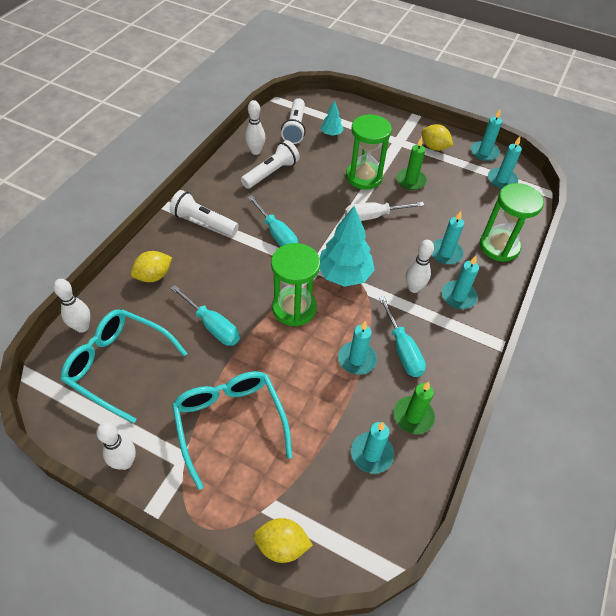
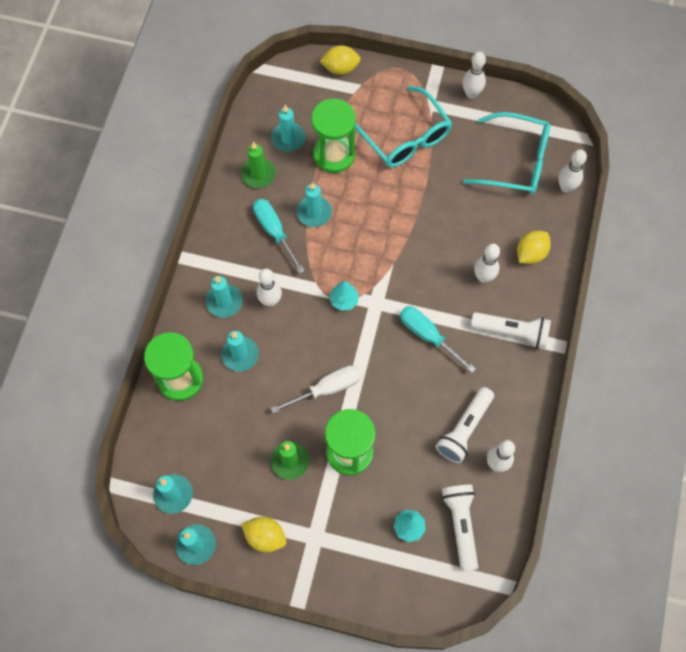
camera: 170 degrees right, 15 degrees up
turquoise screwdriver [170,285,240,346] -> none
green hourglass [271,243,320,326] -> green hourglass moved to [311,99,356,173]
turquoise tree [320,206,375,287] -> turquoise tree [329,281,358,311], size x0.50
none -> white bowling pin [474,244,500,283]

